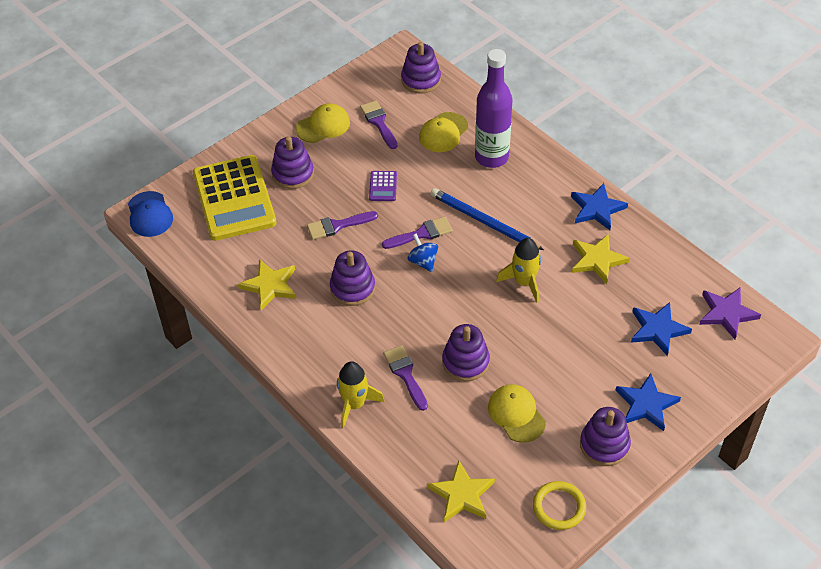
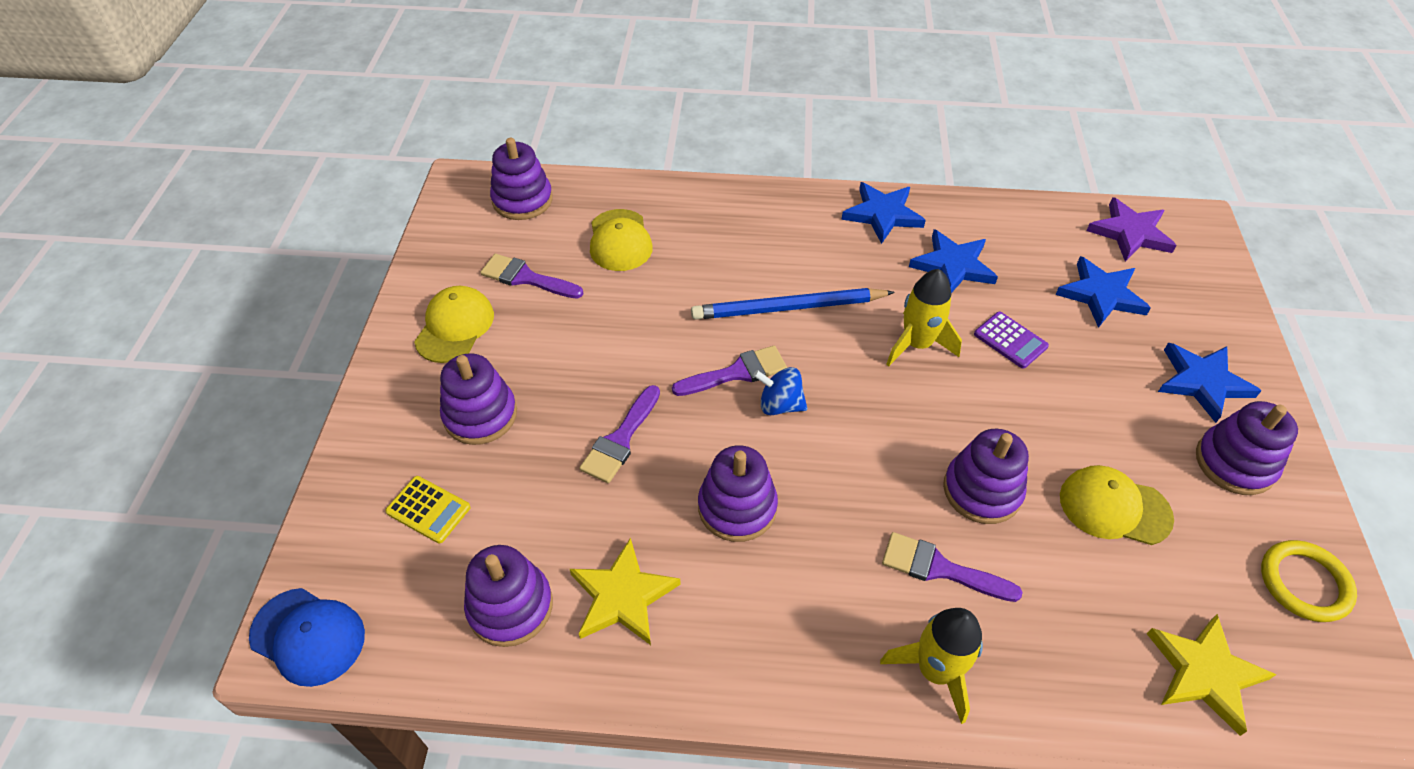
camera: 45 degrees left, 0 degrees up
yellow calculator [193,155,277,241] -> yellow calculator [385,476,471,543], size x0.40
purple calculator [369,171,397,201] -> purple calculator moved to [974,311,1049,369]
purple brush [382,217,453,249] -> purple brush turned 45 degrees clockwise [672,346,787,396]
purple bottle [475,49,512,168] -> none
yellow star [572,234,630,284] -> blue star [909,229,998,293]
none -> purple stacking toy [464,545,553,647]

